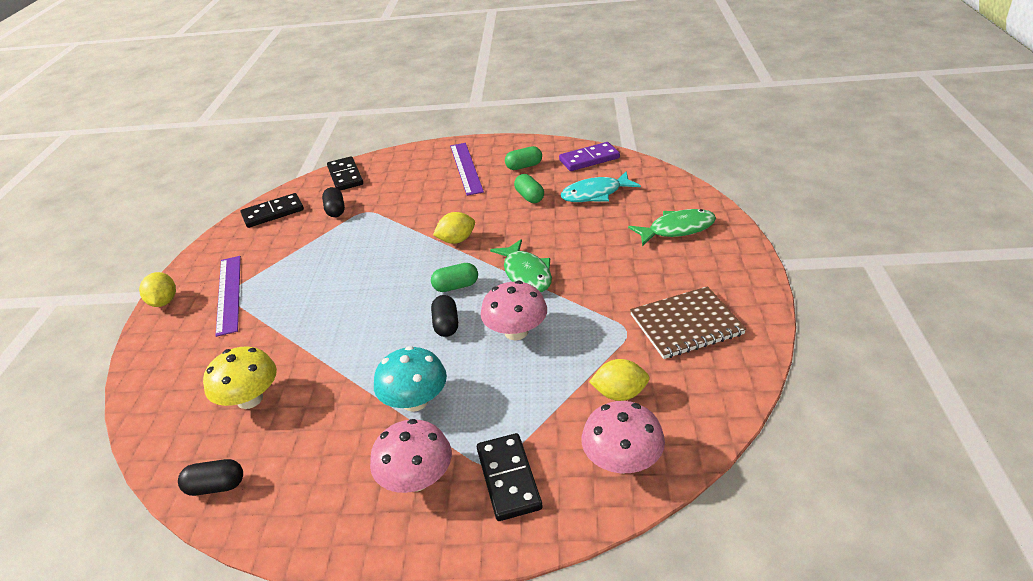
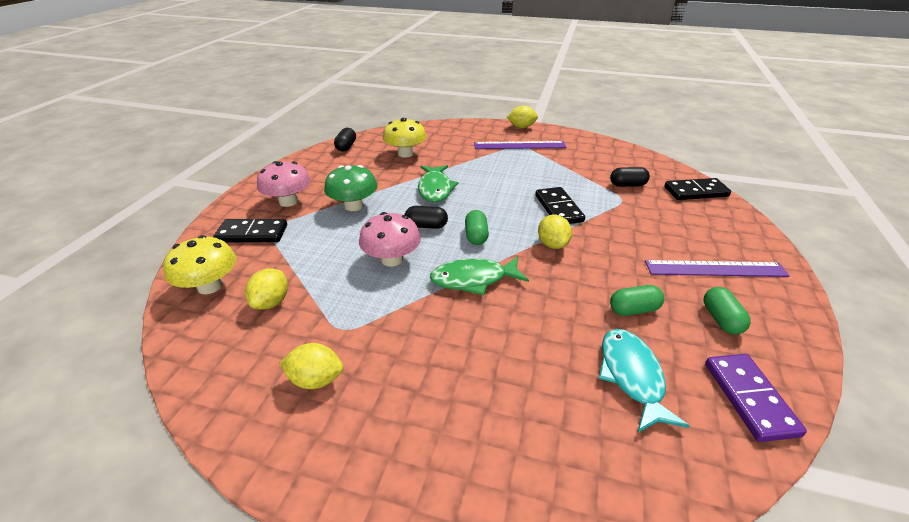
camera: 100 degrees right, 0 degrees up
black domino [241,193,304,228] -> black domino moved to [535,187,585,224]
turquoise mushroom [374,346,447,412] -> green mushroom [324,165,377,211]
pink mushroom [581,401,665,474] -> yellow mushroom [163,235,236,294]
green fish [628,209,716,246] -> green fish moved to [418,165,458,202]
brown notebook [630,286,746,359] -> yellow lemon [279,343,343,389]

